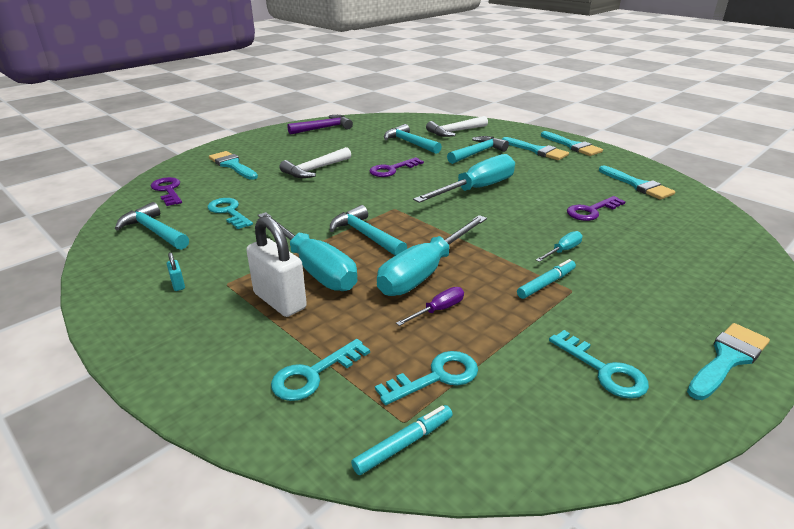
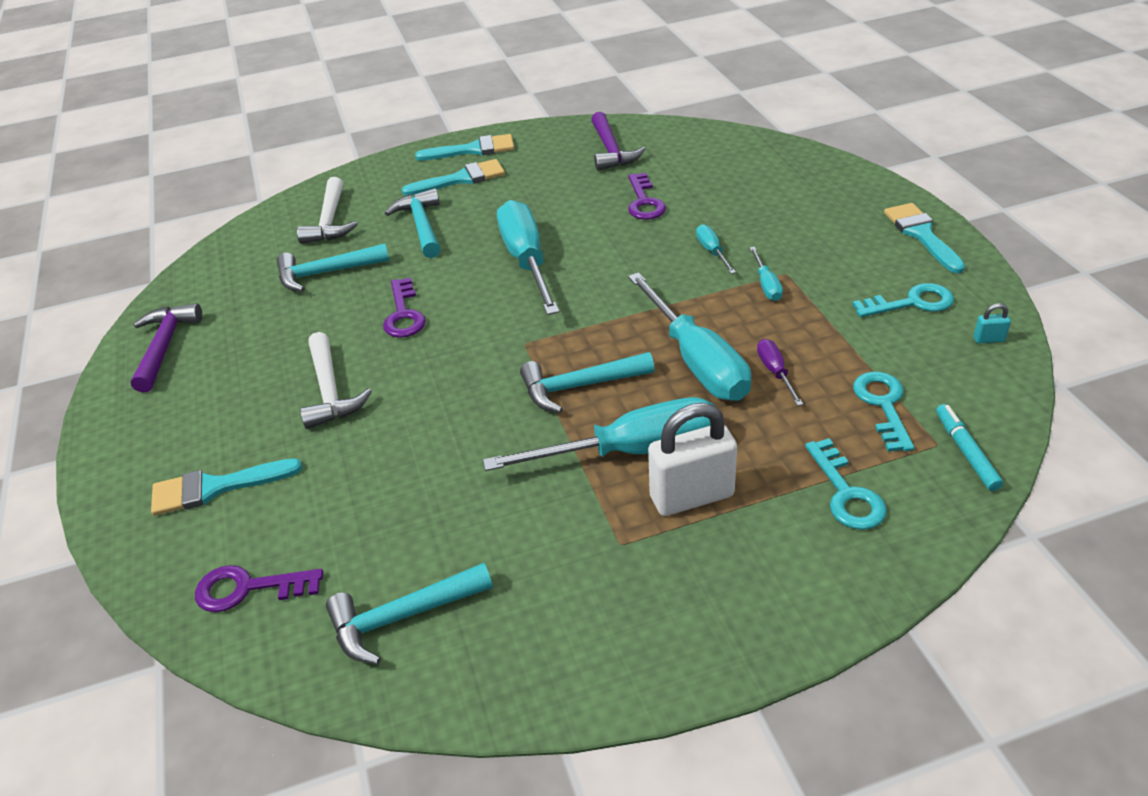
camera: 60 degrees left, 10 degrees up
turquoise padlock [167,252,185,291] -> turquoise padlock moved to [973,303,1011,343]
turquoise key [207,198,253,229] -> none
turquoise marker [517,259,576,299] -> turquoise screwdriver [750,247,783,301]
turquoise brush [599,166,675,200] -> purple hammer [591,112,645,171]

